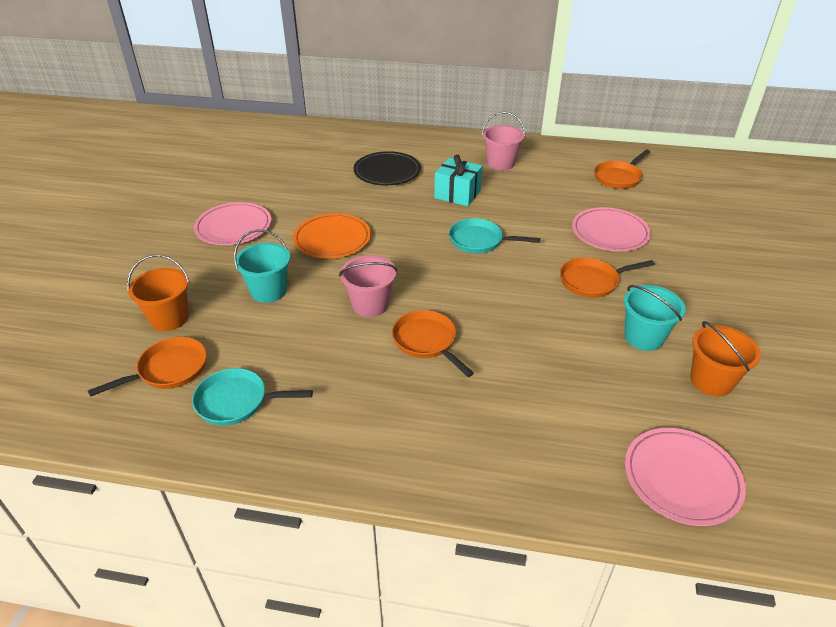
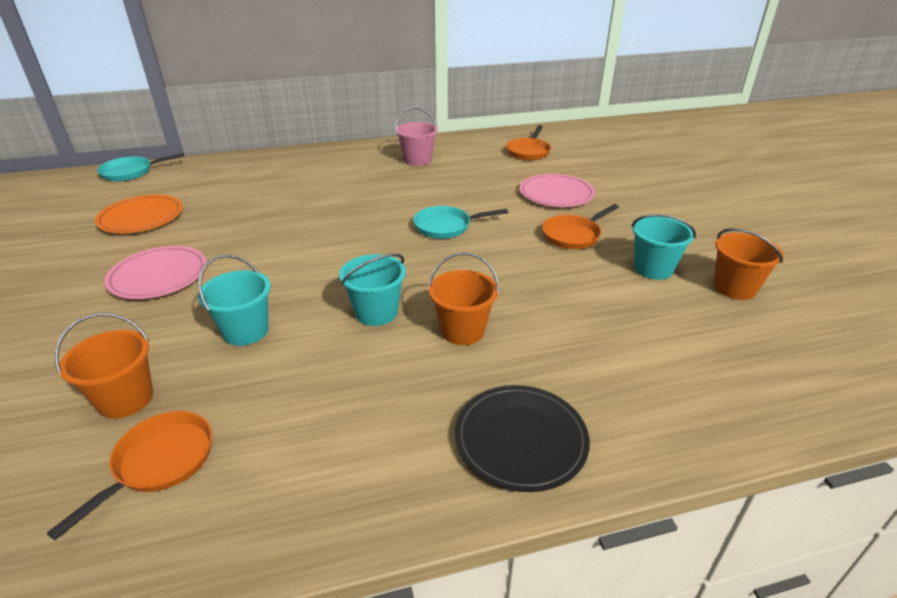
camera: 25 degrees left, 5 degrees down
turquoise pan [192,368,313,426] -> turquoise pan moved to [97,153,184,181]
orange plate [293,213,371,259] -> orange plate moved to [95,195,183,233]
pink bucket [339,255,397,317] -> turquoise bucket [339,254,406,326]
black plate [354,151,421,185] -> black plate moved to [455,385,590,492]
orange pan [392,310,474,377] -> orange bucket [428,252,499,345]
turquoise gift [434,155,482,206] -> none
pink plate [625,428,746,526] -> none

